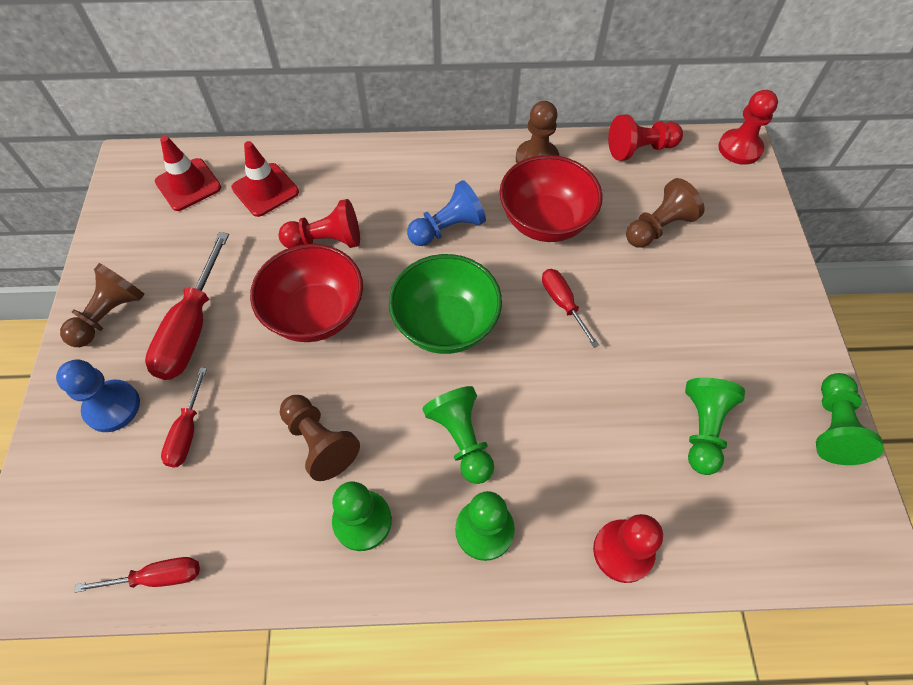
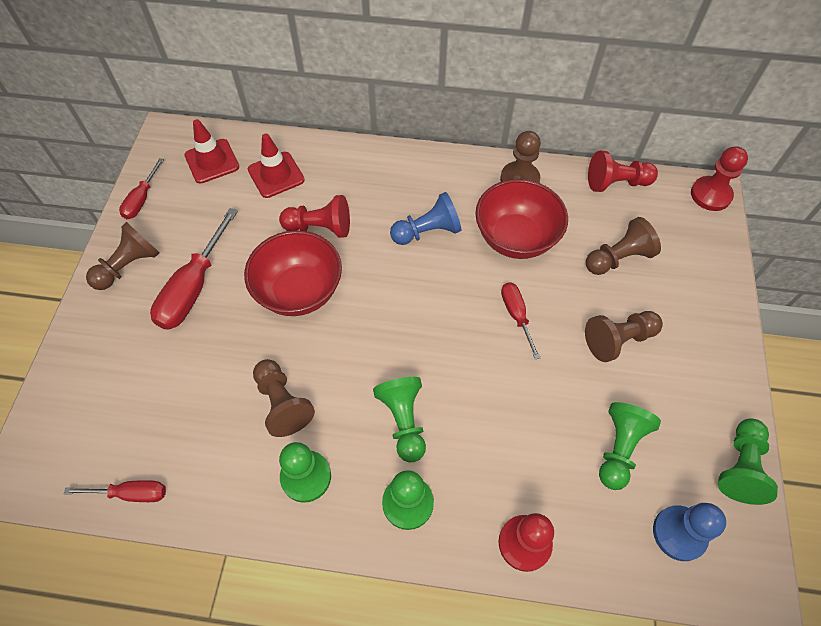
camera: 10 degrees right, 0 degrees up
blue pawn [56,359,140,432] -> blue pawn moved to [653,503,726,561]
red screwdriver [161,367,207,467] -> red screwdriver moved to [119,158,164,219]
green bowl [389,254,502,354] -> none
none -> brown pawn [585,311,663,362]

